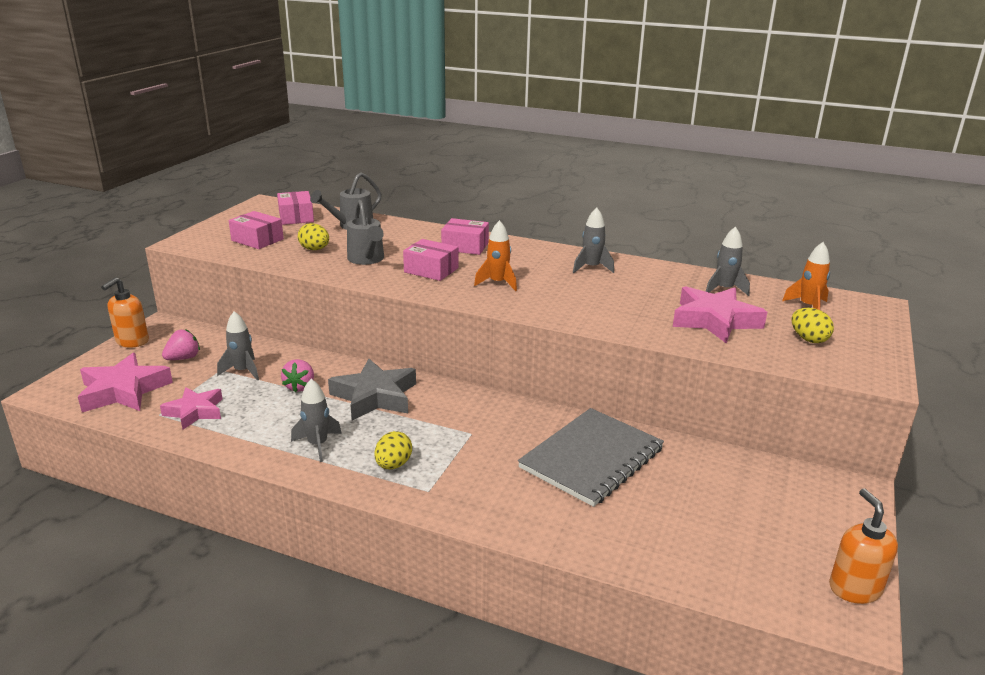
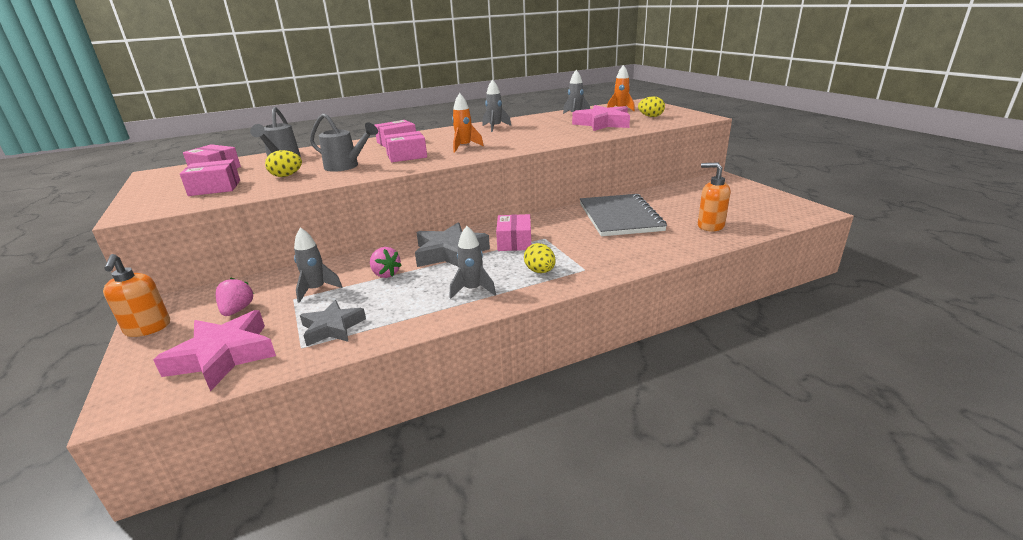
camera: 45 degrees left, 0 degrees up
pink star [160,387,222,430] -> grey star [300,300,366,346]
orange soap dispenser [829,488,898,604] -> orange soap dispenser moved to [698,163,730,231]
none -> pink box [496,214,531,251]

